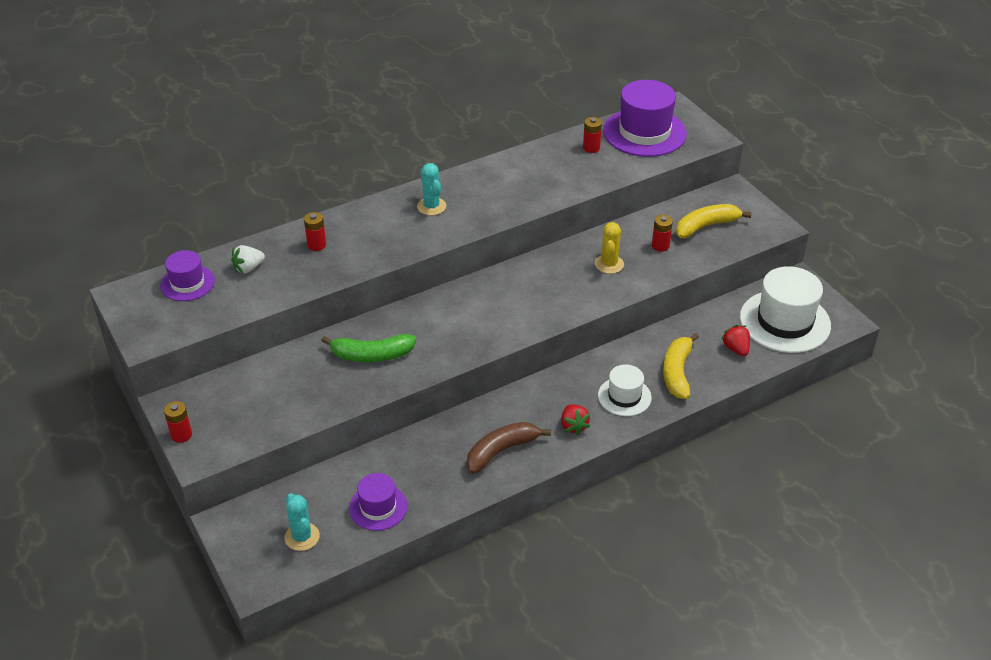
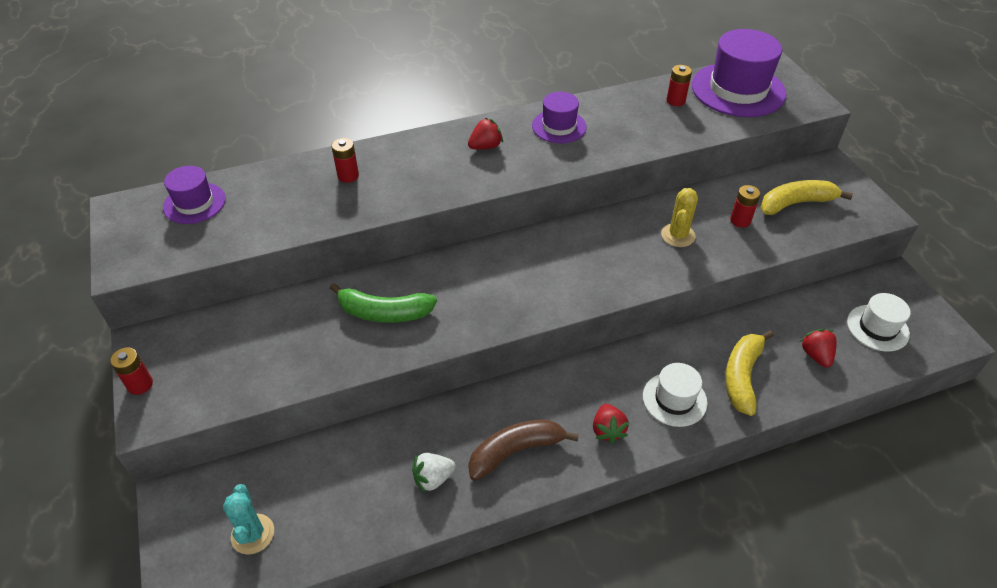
camera: 10 degrees right, 5 degrees up
white strawberry [231,245,265,274] -> white strawberry moved to [412,453,456,493]
purple hat [349,473,407,531] -> purple hat moved to [532,92,587,143]
turquoise cactus [417,163,446,215] -> red strawberry [468,118,503,149]
white hat [740,266,831,353] -> white hat [847,293,911,352], size x0.56

